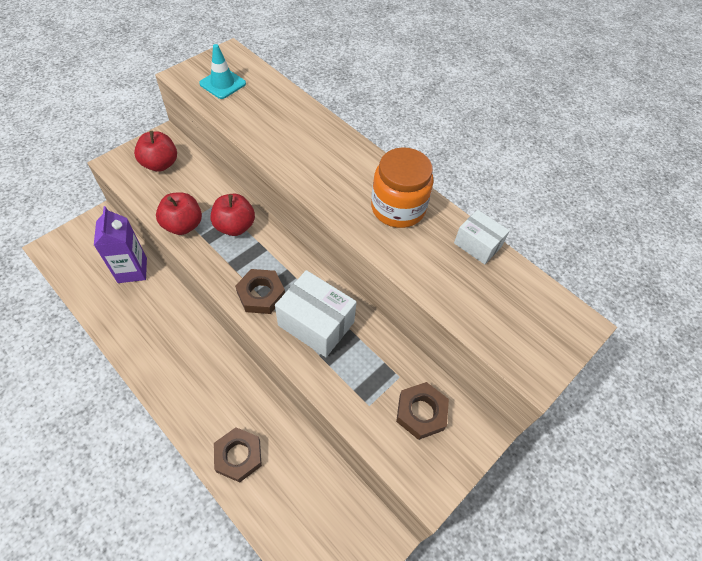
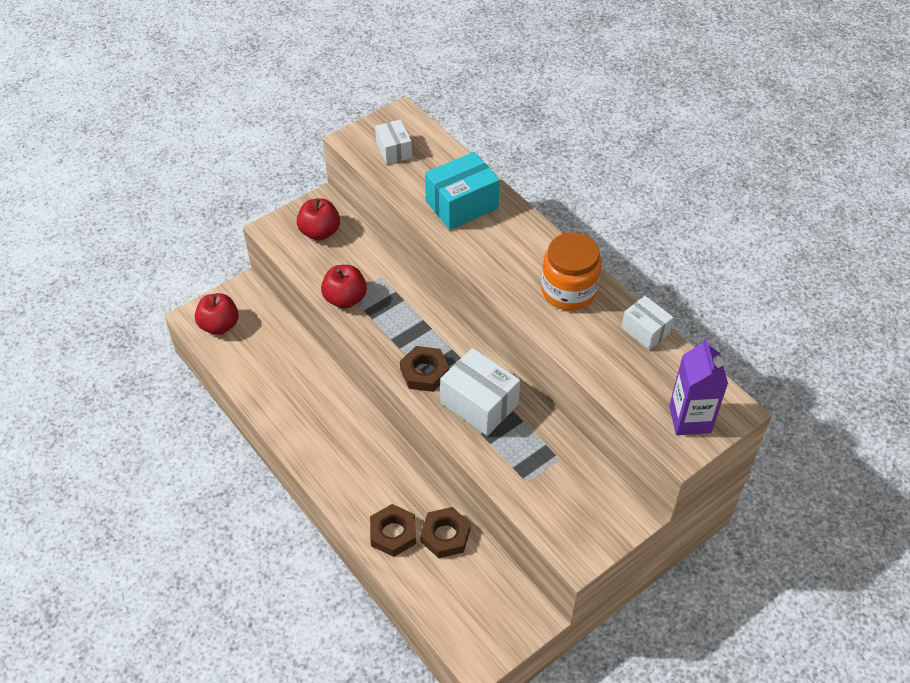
camera: 10 degrees right, 5 degrees down
purple carton [94,206,147,283] -> purple carton moved to [669,338,728,435]
turquoise traffic cone [199,44,246,99] -> white box [375,120,412,164]
red apple [211,194,255,236] -> red apple moved to [195,293,239,335]
brown nut [396,382,449,440] -> brown nut moved to [420,507,471,558]
none -> turquoise box [425,152,500,230]

